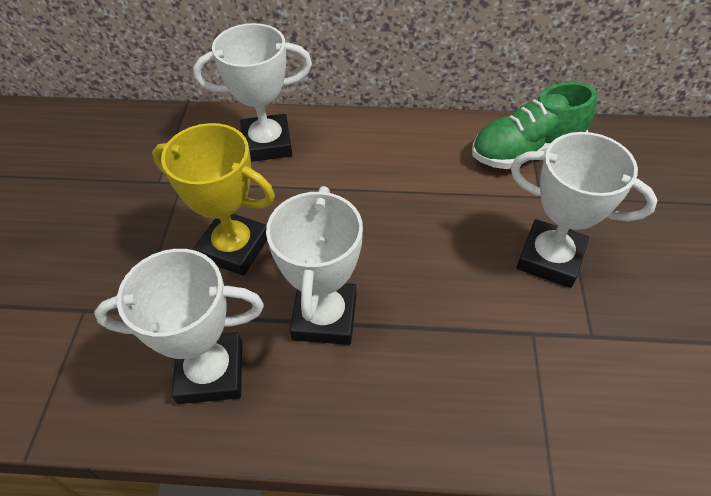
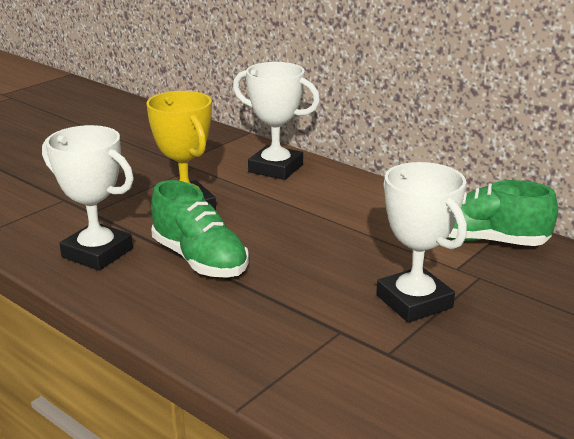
camera: 35 degrees right, 25 degrees down
white trophy [266,186,363,345] -> green shoe [151,180,249,278]

